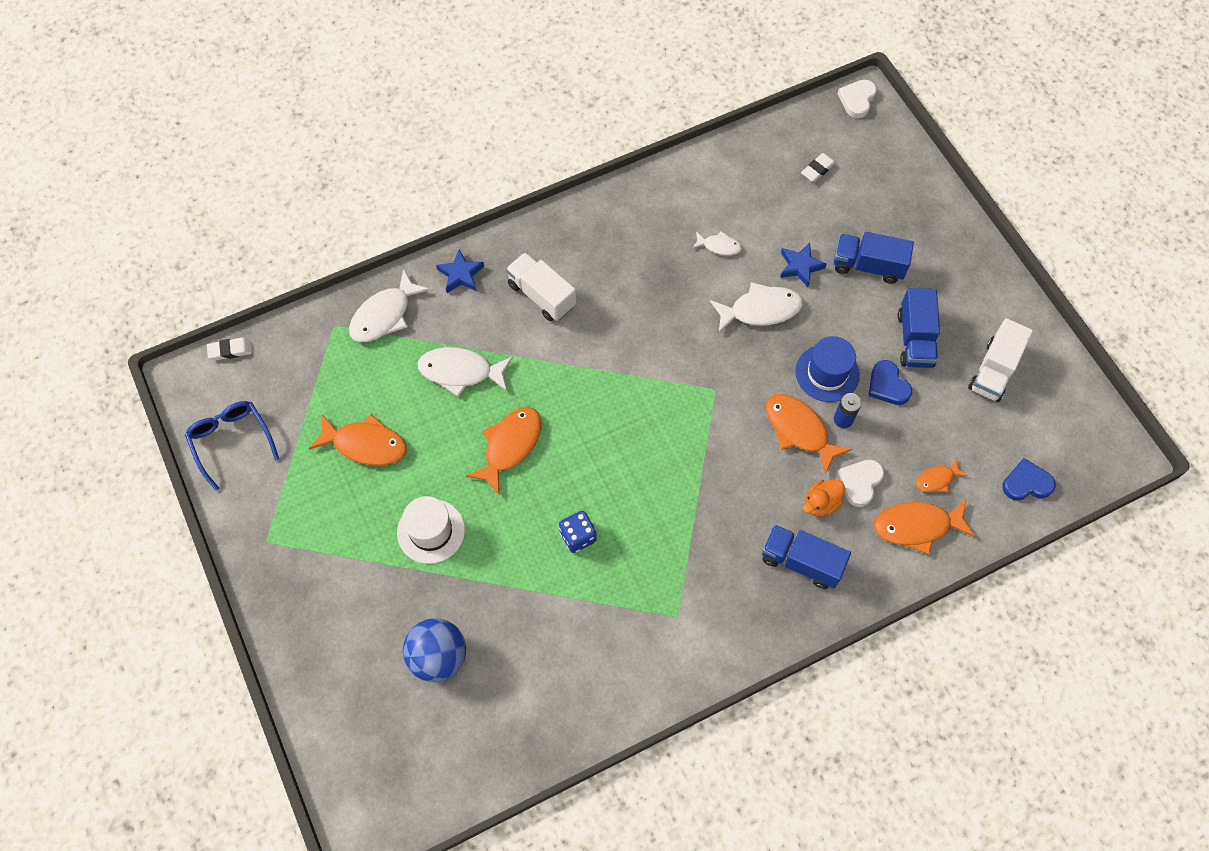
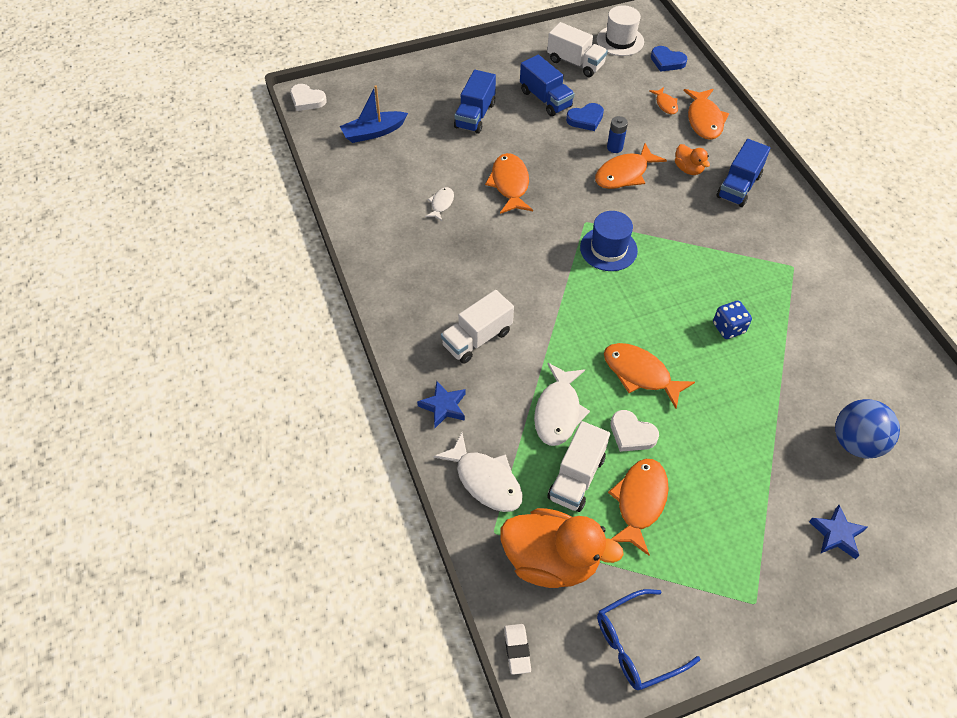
camera: 85 degrees left, 10 degrees down
white hat [397,496,465,564] -> white hat moved to [597,5,644,56]
white fish [710,282,803,333] -> orange fish [485,153,533,214]
blue star [780,243,827,287] -> blue star moved to [809,505,868,559]
blue hat [795,336,860,402] -> blue hat moved to [580,211,638,271]
white eraser [801,153,836,182] -> blue boat [340,85,408,143]
white heart [839,460,884,507] -> white heart moved to [610,410,659,452]
blue truck [898,288,940,368] -> blue truck turned 45 degrees clockwise [520,55,575,116]
blue heart [1002,458,1056,501] -> blue heart turned 60 degrees counterclockwise [651,46,687,72]
none -> orange duck [500,508,624,588]
none -> white truck [548,421,610,512]

